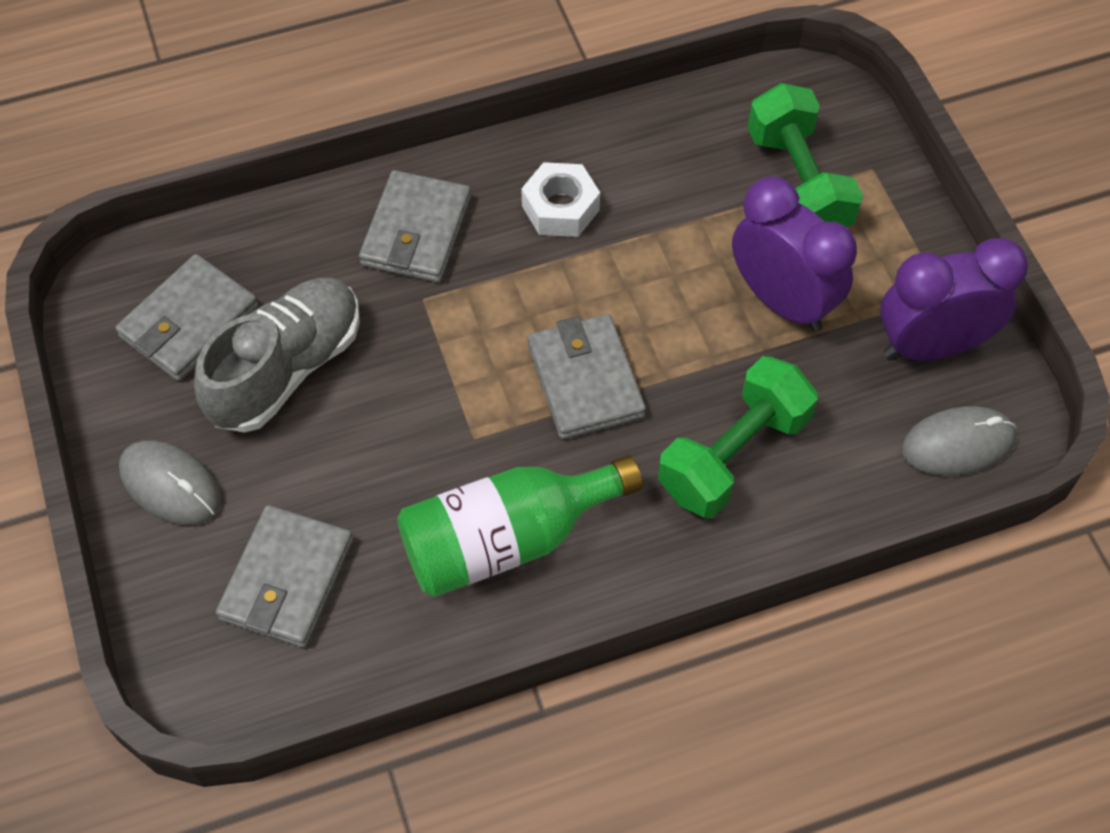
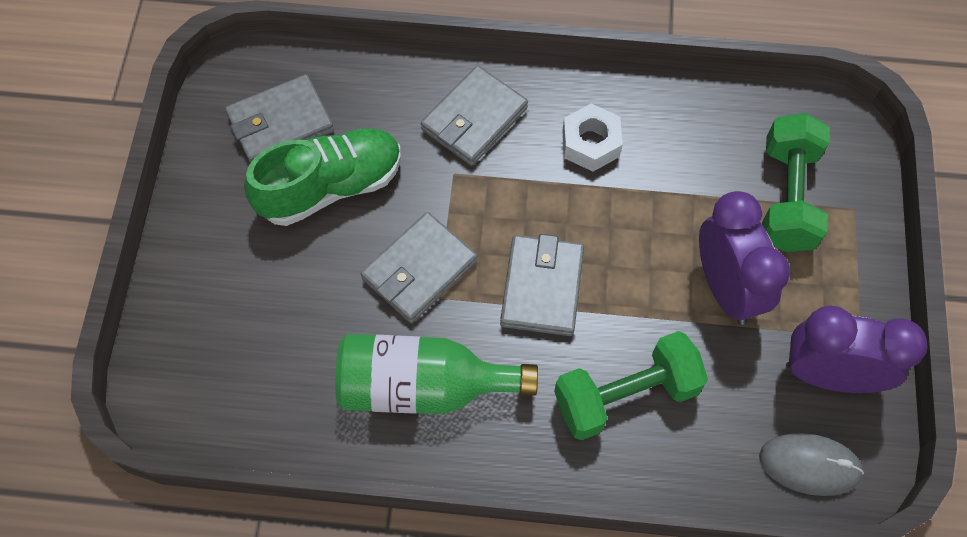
camera: 25 degrees right, 5 degrees up
grey mouse [119,440,221,525] -> none
grey shoe [194,278,360,433] -> green shoe [244,128,401,226]
grey wallet [216,505,353,648] -> grey wallet moved to [361,212,478,323]

